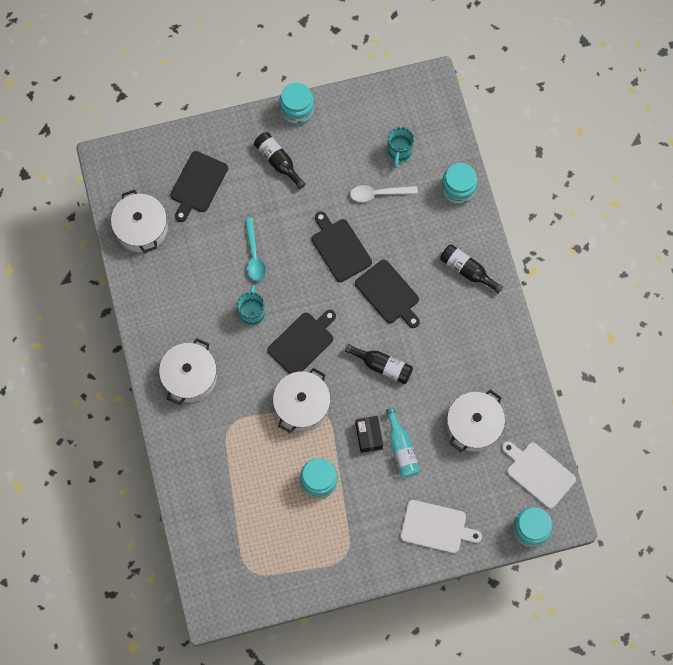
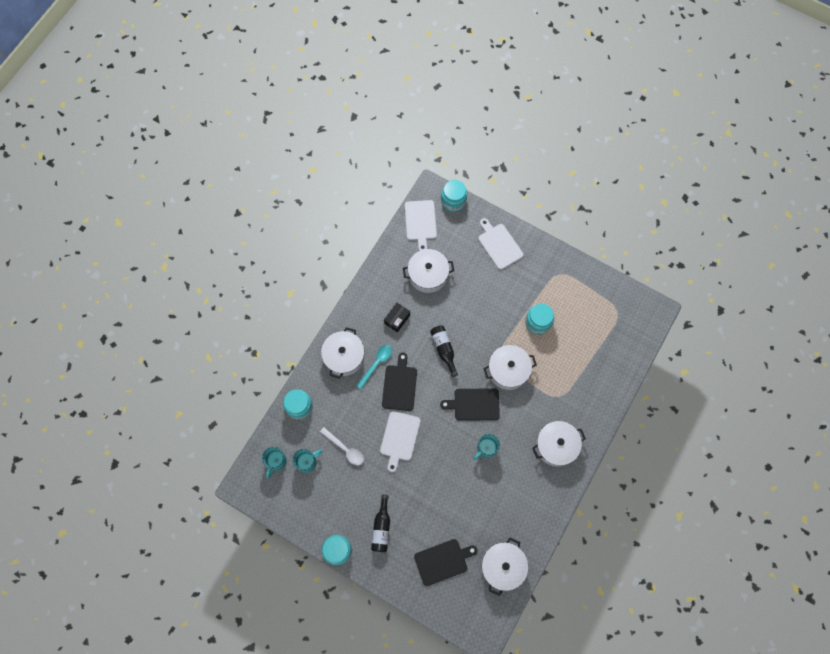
camera: 135 degrees left, 0 degrees up
turquoise spoon [245,218,266,281] -> turquoise spoon moved to [356,345,392,389]
black cutting board [312,211,372,282] -> white cutting board [380,411,421,472]
black box [355,416,383,453] -> black box moved to [384,303,410,332]
turquoise bottle [386,407,420,478] -> none
black bottle [440,244,503,294] -> white pot [321,327,364,379]
none -> turquoise mug [262,447,287,478]

